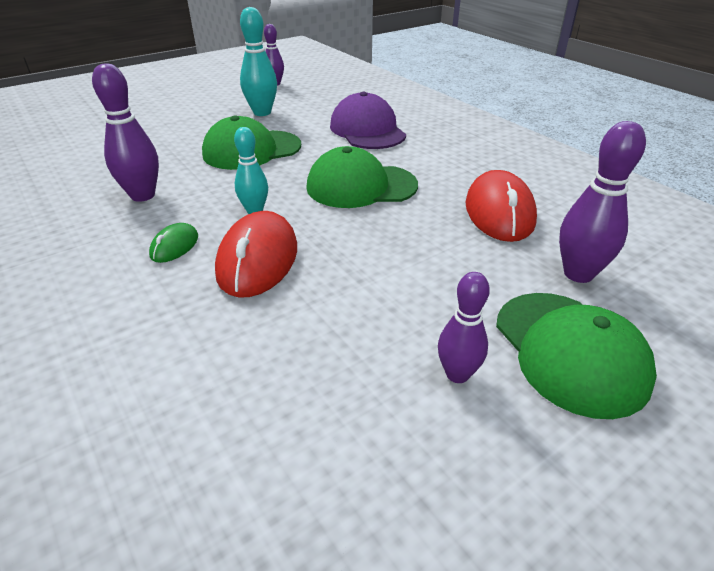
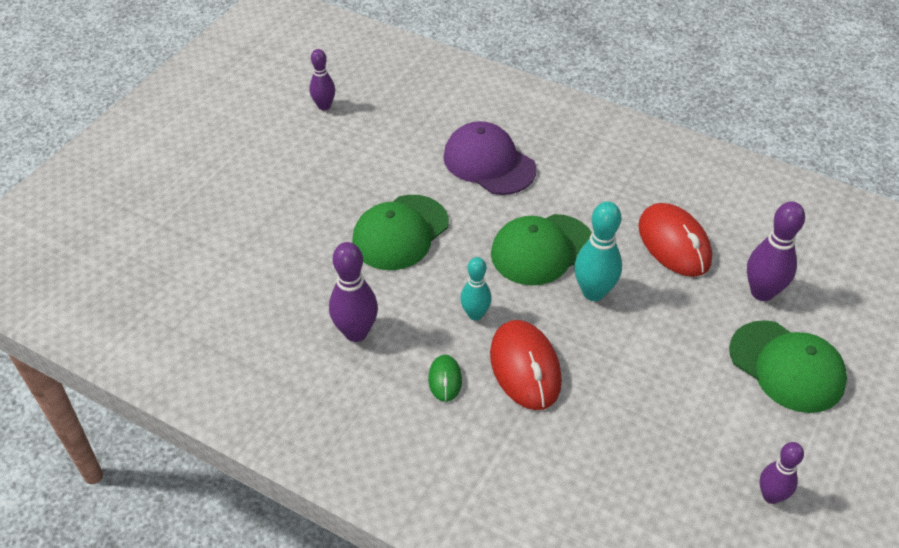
camera: 25 degrees left, 10 degrees up
turquoise bowling pin [240,7,277,116] -> turquoise bowling pin moved to [574,201,622,301]
purple bowling pin [438,272,490,383] -> purple bowling pin moved to [759,442,804,504]

